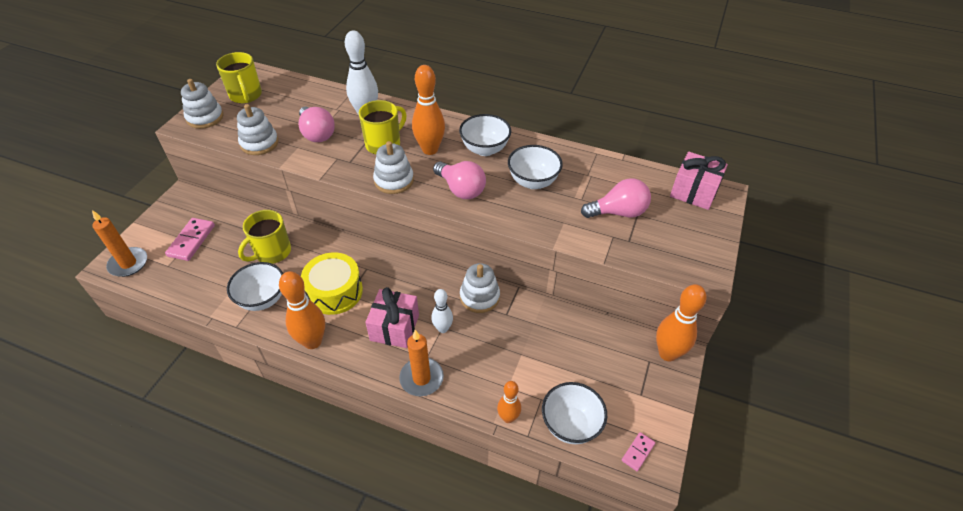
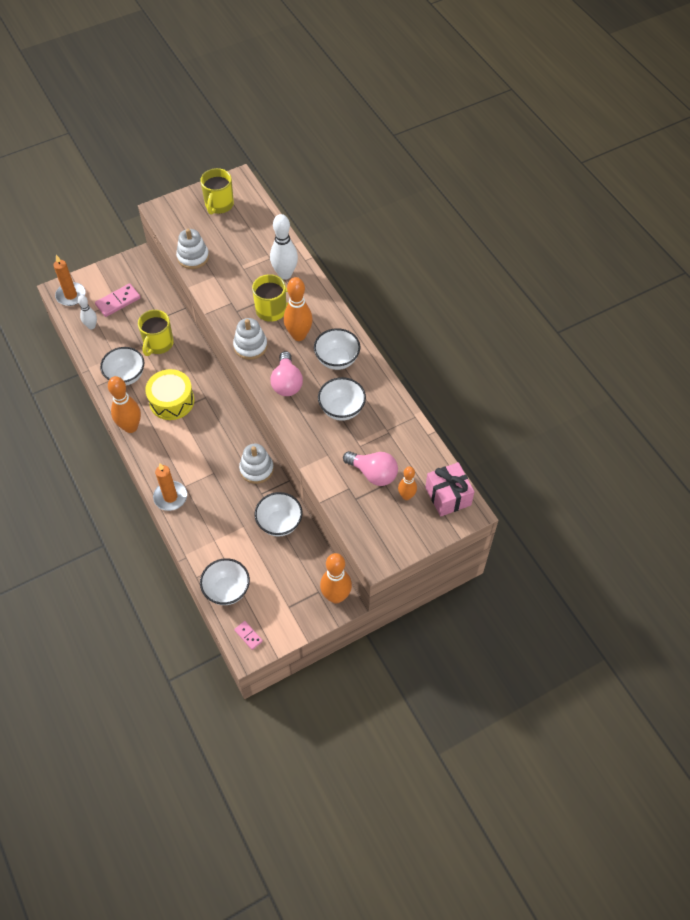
camera: 40 degrees right, 10 degrees up
white stacking toy [181,79,224,129] -> none
yellow mug [238,210,291,264] -> yellow mug turned 60 degrees counterclockwise [138,310,174,356]
pink light bulb [299,107,335,142] -> none
pink gift [365,287,419,348] -> none
white bowling pin [431,289,453,333] -> white bowling pin moved to [78,295,97,329]
orange bowling pin [497,381,521,423] -> orange bowling pin moved to [398,466,417,500]
pink domino [622,432,655,471] -> pink domino turned 60 degrees clockwise [234,621,263,650]
none -> white bowl [255,492,303,537]

